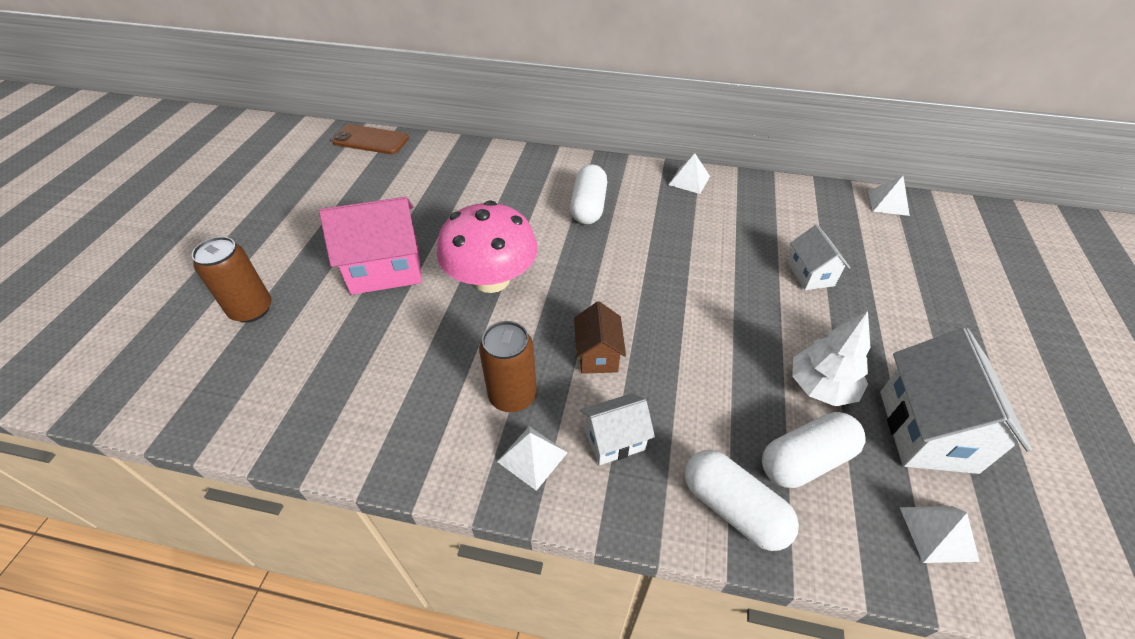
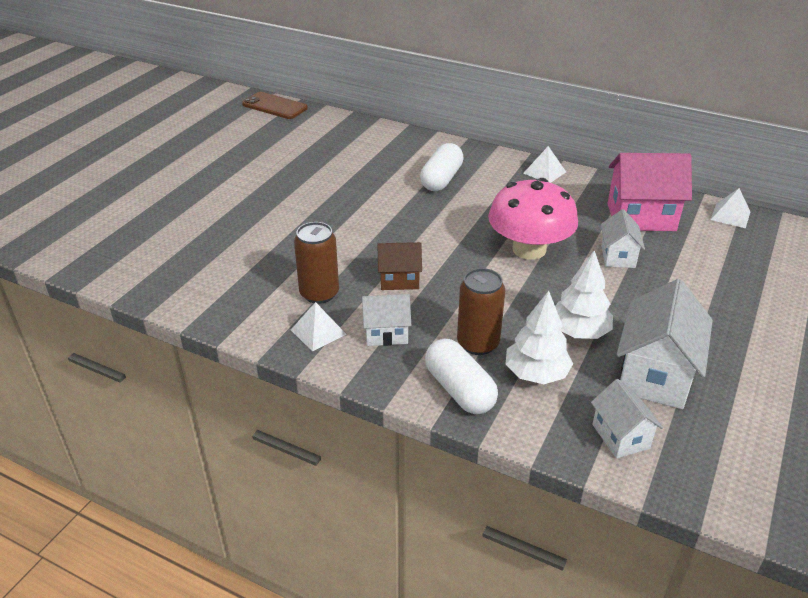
camera: 15 degrees right, 10 degrees down
brown can [192,237,272,323] -> brown can moved to [457,268,505,355]
pink house [319,197,422,295] -> pink house moved to [607,153,692,231]
pink mushroom [437,200,538,293] -> pink mushroom moved to [488,178,578,260]
brown house [574,301,626,374] -> brown house turned 75 degrees clockwise [377,242,422,290]
white capsule [762,412,866,488] -> white tree [506,291,573,384]
white pyramid [900,506,980,563] -> white house [591,379,663,458]

